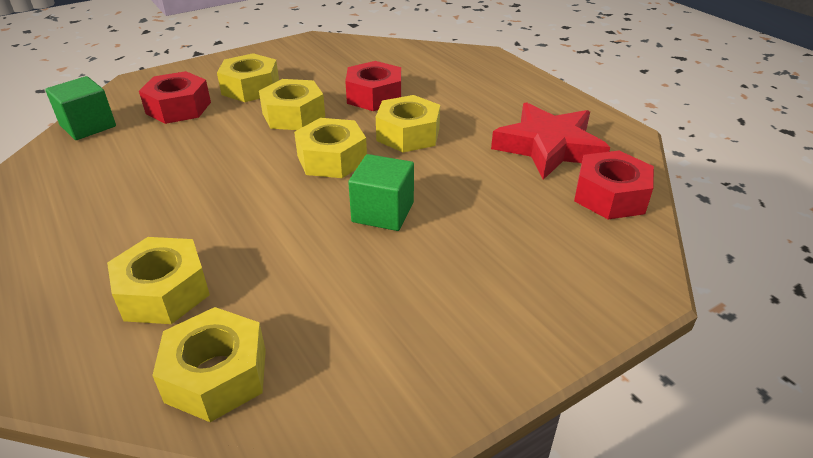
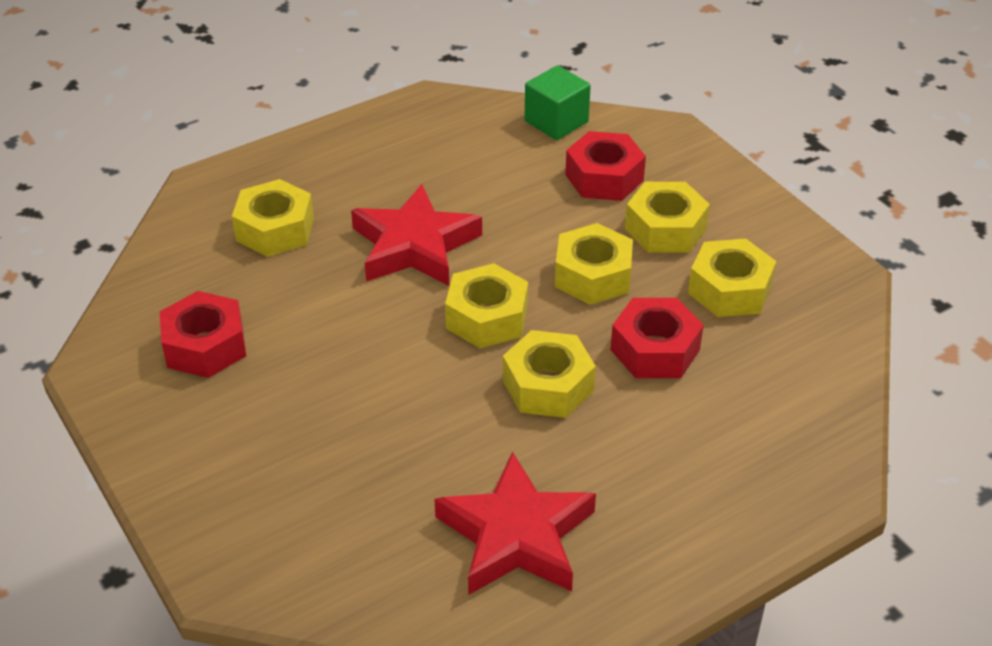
camera: 90 degrees right, 5 degrees up
yellow nut [152,307,266,422] -> yellow nut moved to [688,238,776,317]
green cube [348,154,414,231] -> none
red nut [574,151,654,219] -> red nut moved to [160,291,246,378]
none -> red star [351,184,482,286]

